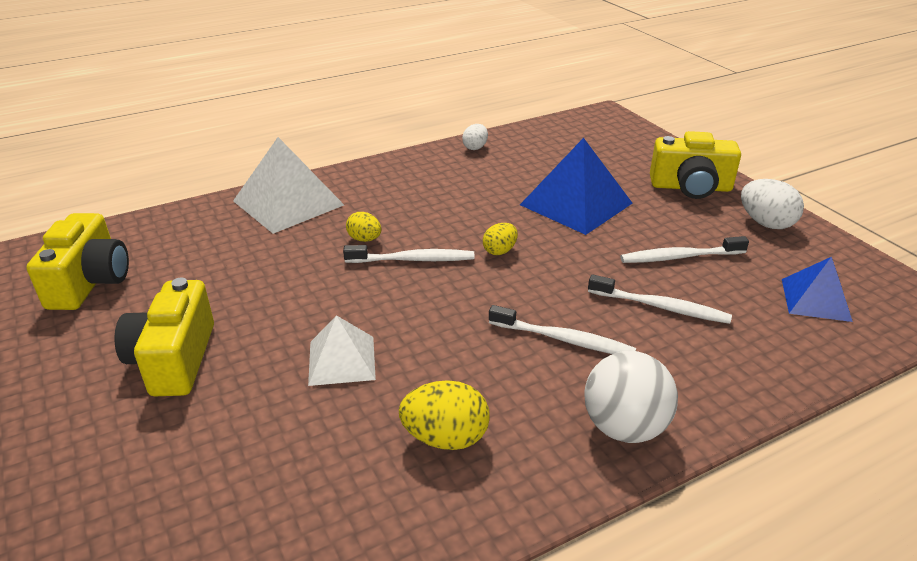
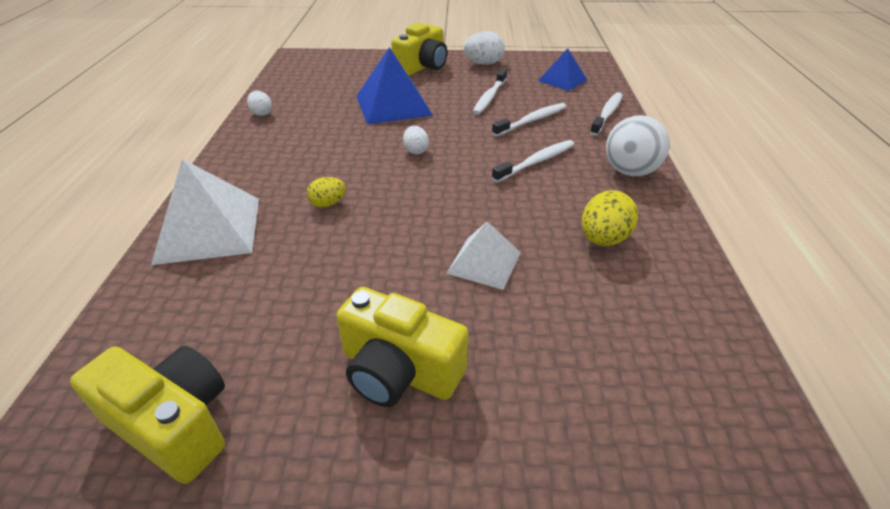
camera: 60 degrees left, 5 degrees up
white toothbrush [343,245,474,263] -> white toothbrush moved to [590,92,623,136]
yellow egg [483,223,518,255] -> white egg [403,126,429,154]

